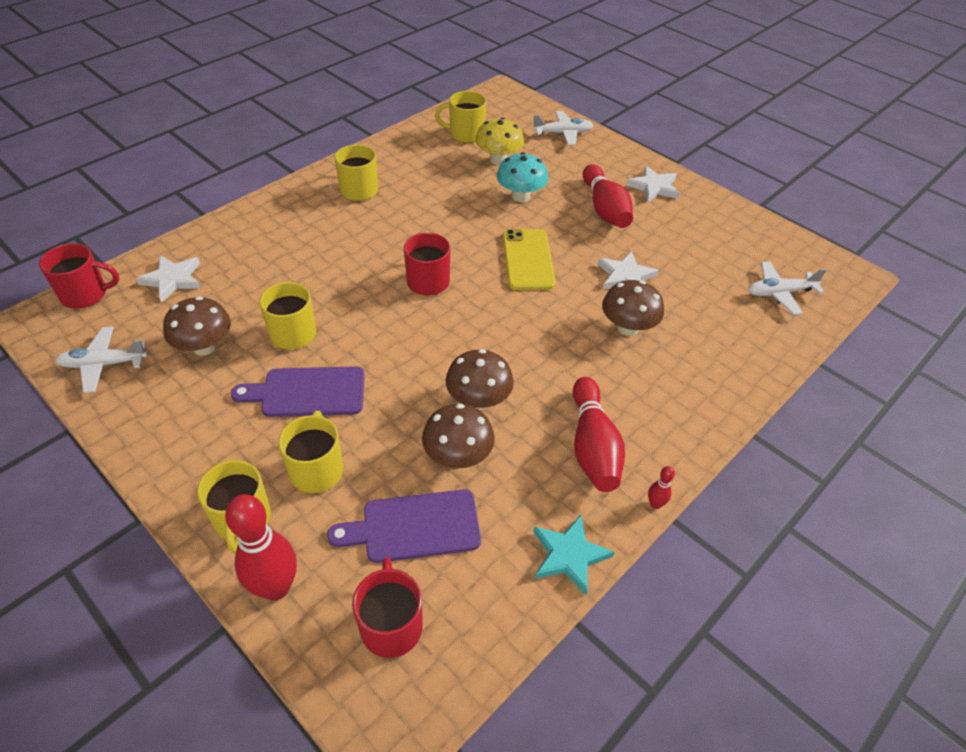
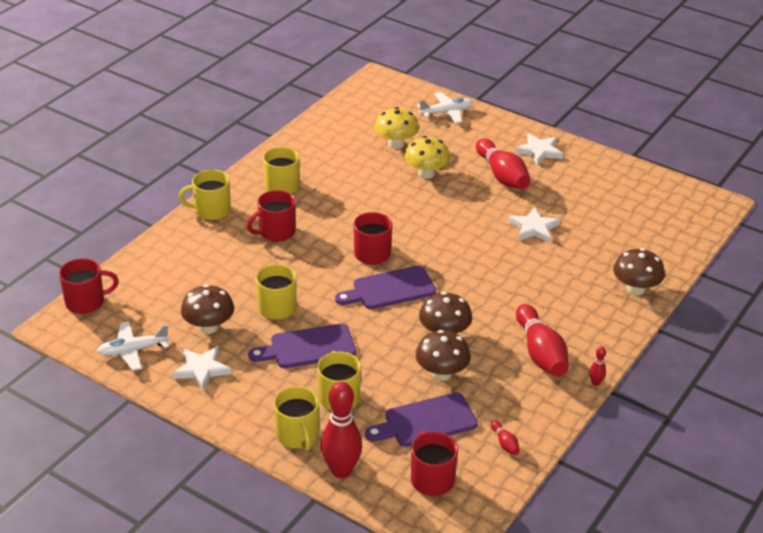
camera: 10 degrees left, 10 degrees down
white star [136,255,201,302] -> white star moved to [172,346,232,391]
yellow mug [435,91,486,143] -> yellow mug moved to [178,170,231,220]
turquoise mushroom [497,152,548,202] -> yellow mushroom [404,136,450,179]
yellow phone [503,229,556,290] -> none
turquoise star [533,515,615,595] -> none
brown mushroom [602,280,664,336] -> brown mushroom moved to [613,248,665,295]
white plane [748,261,827,315] -> none
none -> red mug [247,190,296,242]
none -> purple cutting board [335,266,436,309]
none -> red bowling pin [491,420,520,455]

